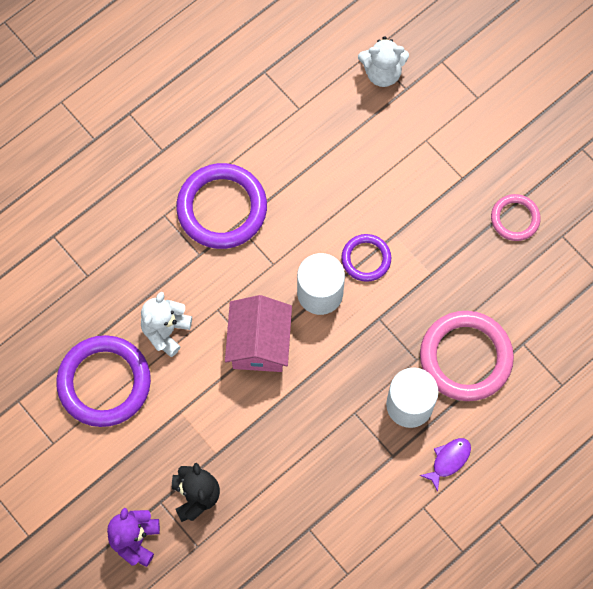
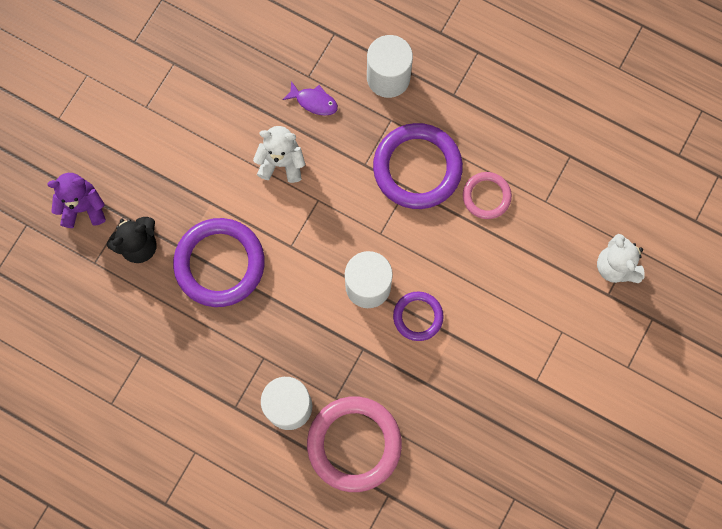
camera: 70 degrees right, 5 degrees up
purple ring [56,335,151,427] -> purple ring moved to [173,218,265,307]
pink house [225,295,292,372] -> none
purple fish [420,438,471,492] -> purple fish moved to [283,81,338,116]
pink ring [491,194,541,241] -> pink ring moved to [463,172,512,219]
none -> white cylinder [367,35,413,98]

